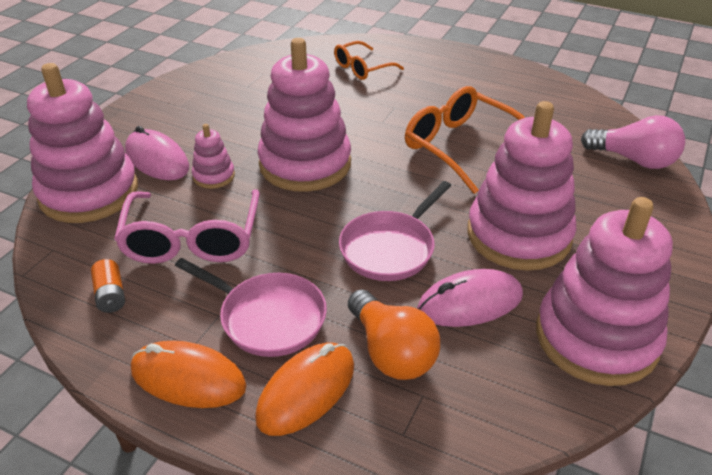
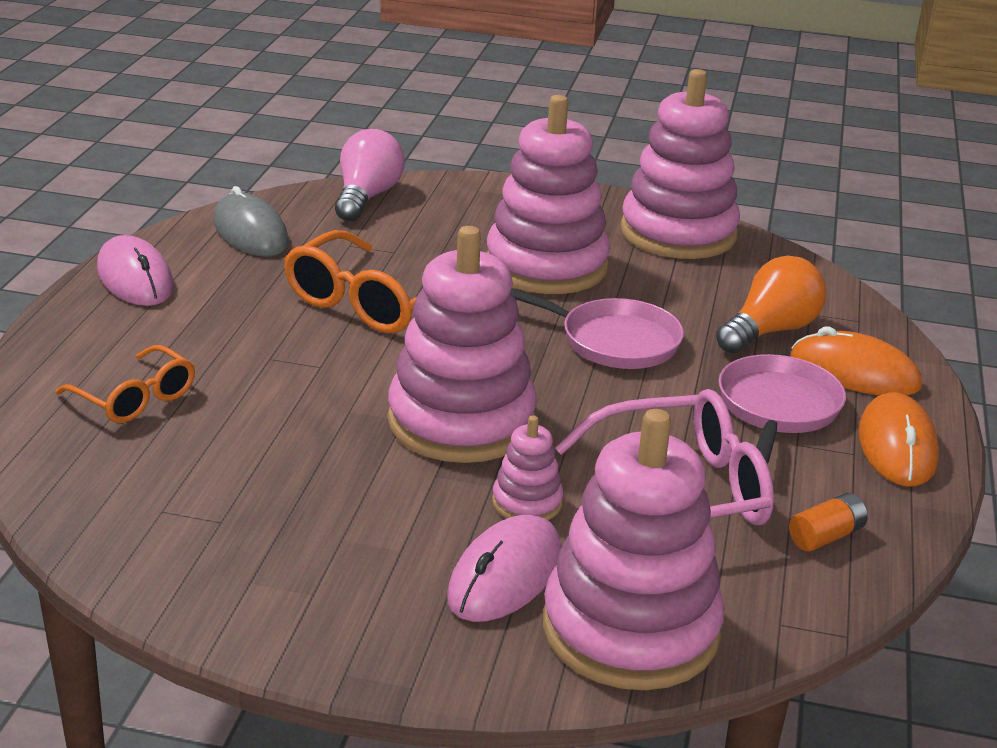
camera: 105 degrees left, 10 degrees down
pink mouse [417,269,523,327] -> pink mouse moved to [97,235,174,306]
none -> grey mouse [213,186,289,257]

